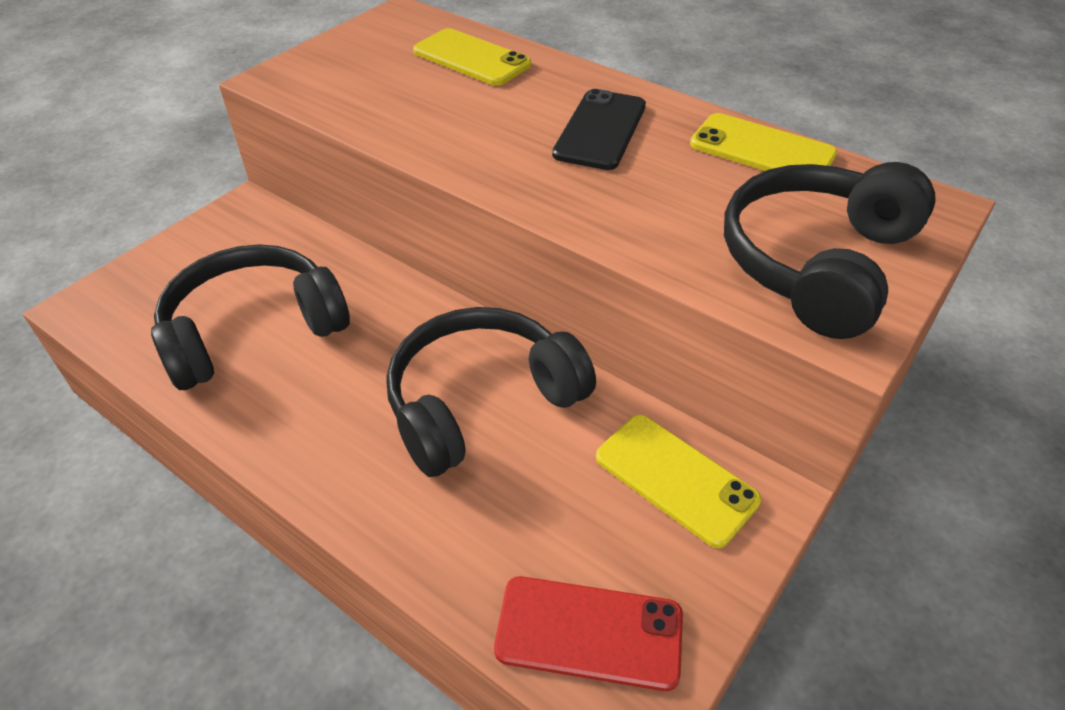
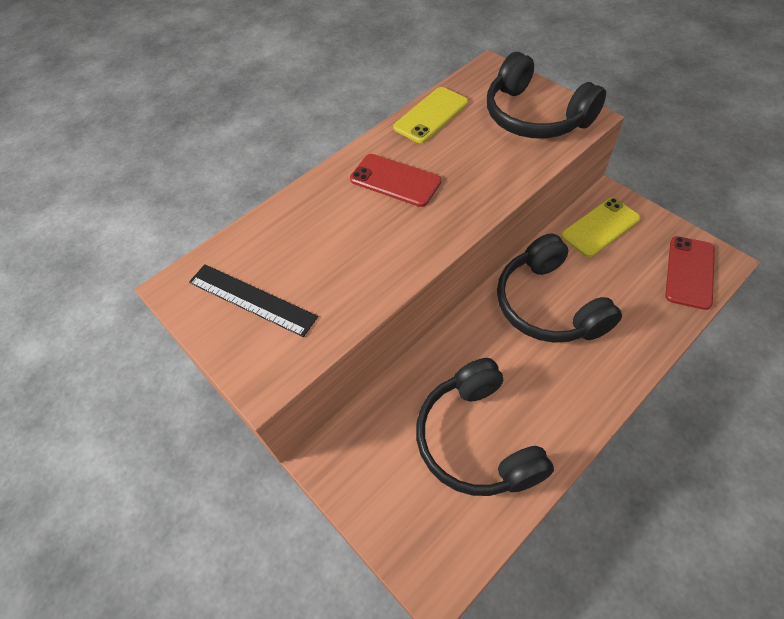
camera: 75 degrees left, 10 degrees up
yellow phone [413,28,531,86] -> none
black phone [552,89,646,170] -> red phone [350,154,441,207]
none -> black ruler [189,264,318,337]

